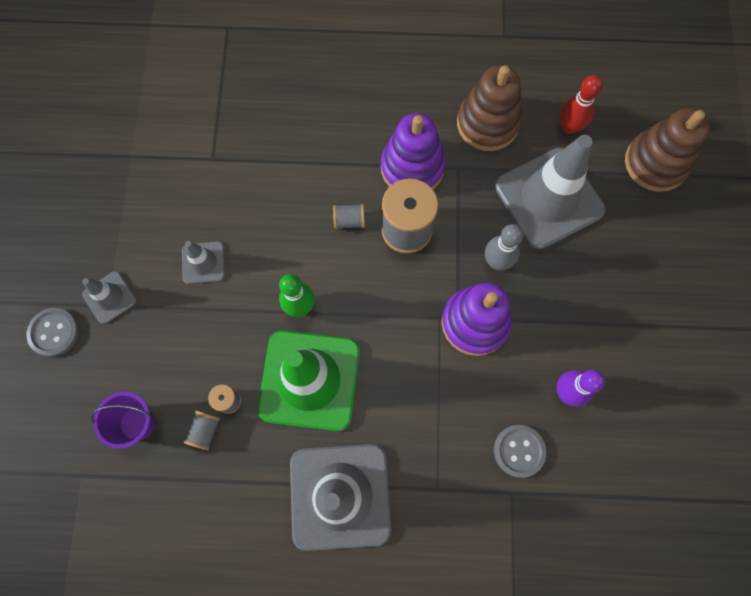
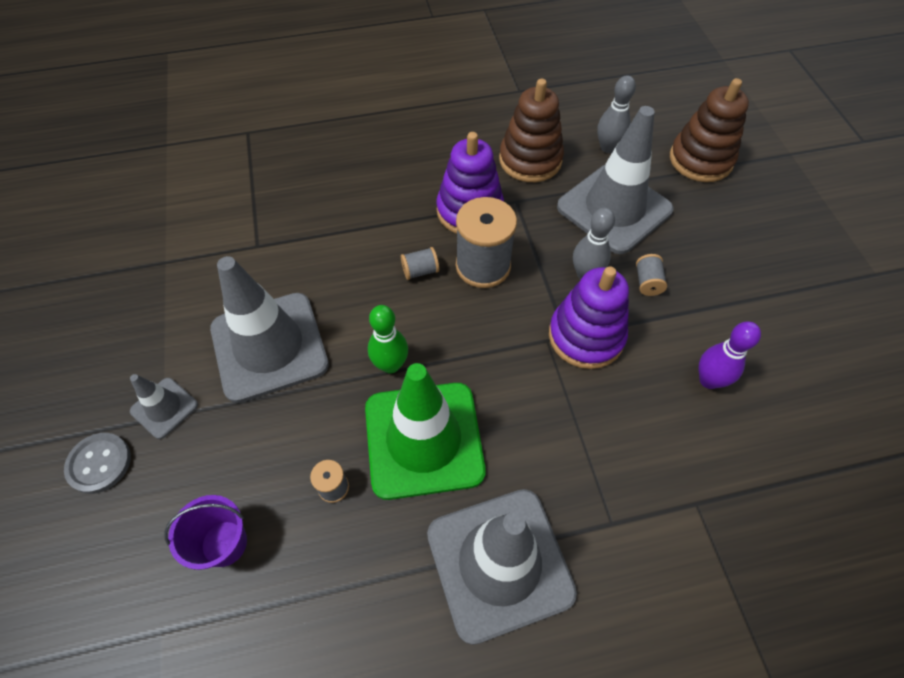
camera: 15 degrees left, 15 degrees down
grey traffic cone [182,241,225,284] -> grey traffic cone [210,256,329,403], size x2.12
grey spool [183,411,220,450] -> grey spool moved to [636,254,667,296]
grey button [494,425,546,478] -> none
red bowling pin [560,75,603,134] -> grey bowling pin [597,75,636,153]

